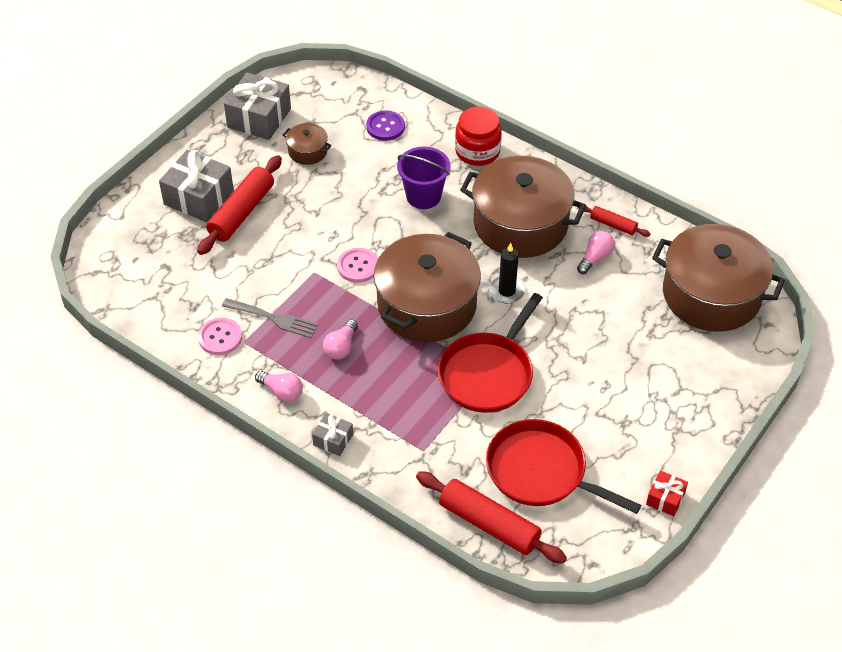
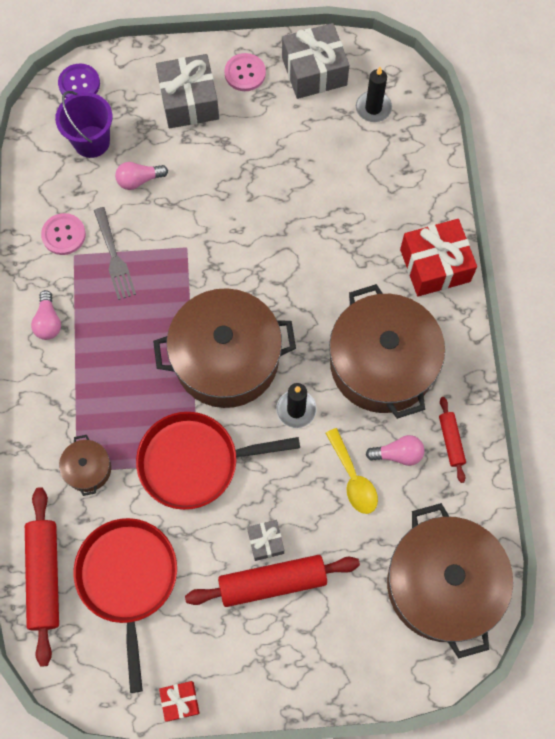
camera: 50 degrees right, 20 degrees up
red rolling pin [197,155,282,255] -> red rolling pin moved to [185,555,360,607]
brown pot [283,123,332,165] -> brown pot moved to [59,435,111,496]
grey gift [312,413,353,456] -> grey gift moved to [247,520,284,561]
pink light bulb [323,319,358,360] -> pink light bulb moved to [115,162,168,190]
pink button [337,248,378,283] -> pink button moved to [224,53,266,91]
purple button [366,110,405,141] -> purple button moved to [58,64,100,98]
purple bucket [397,147,450,209] -> purple bucket moved to [55,91,113,158]
red jar [455,107,502,166] -> red gift [400,219,477,297]
none -> yellow spoon [326,428,378,514]
none -> black candle [356,67,392,122]

